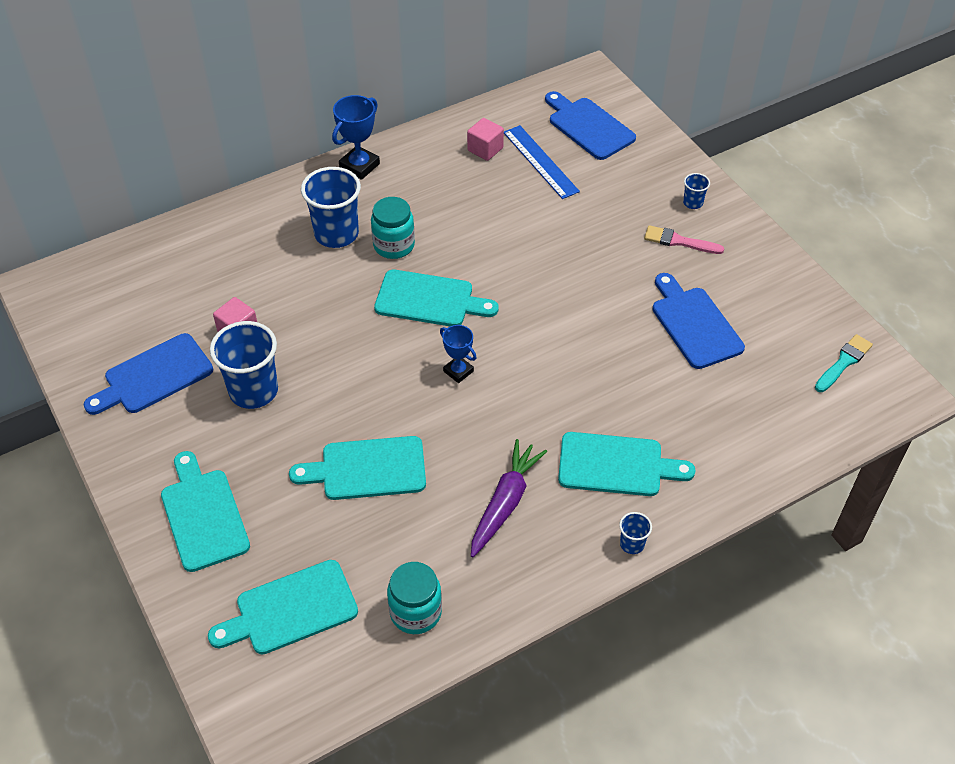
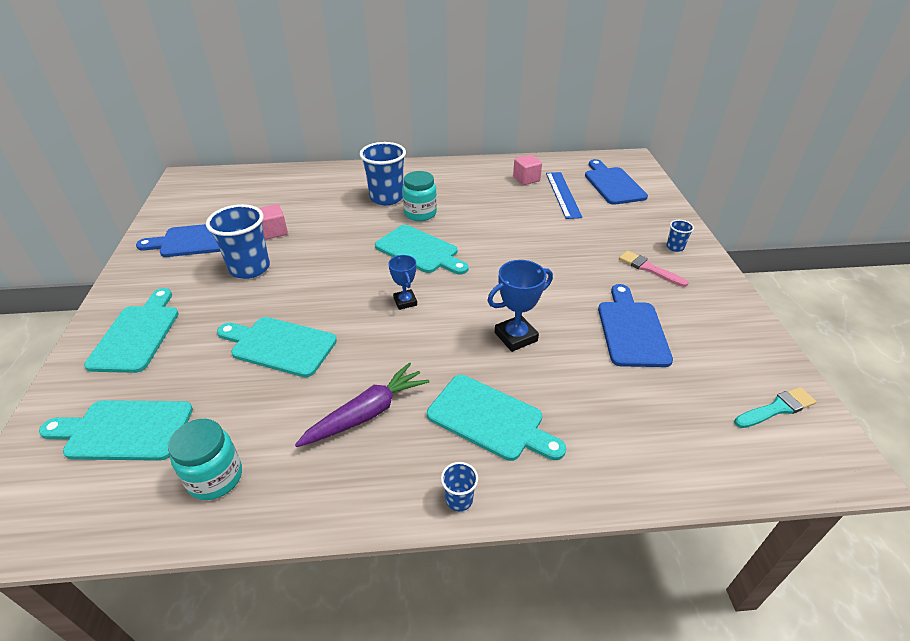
camera: 25 degrees right, 10 degrees down
blue trophy [332,95,380,180] -> blue trophy moved to [488,260,553,352]

